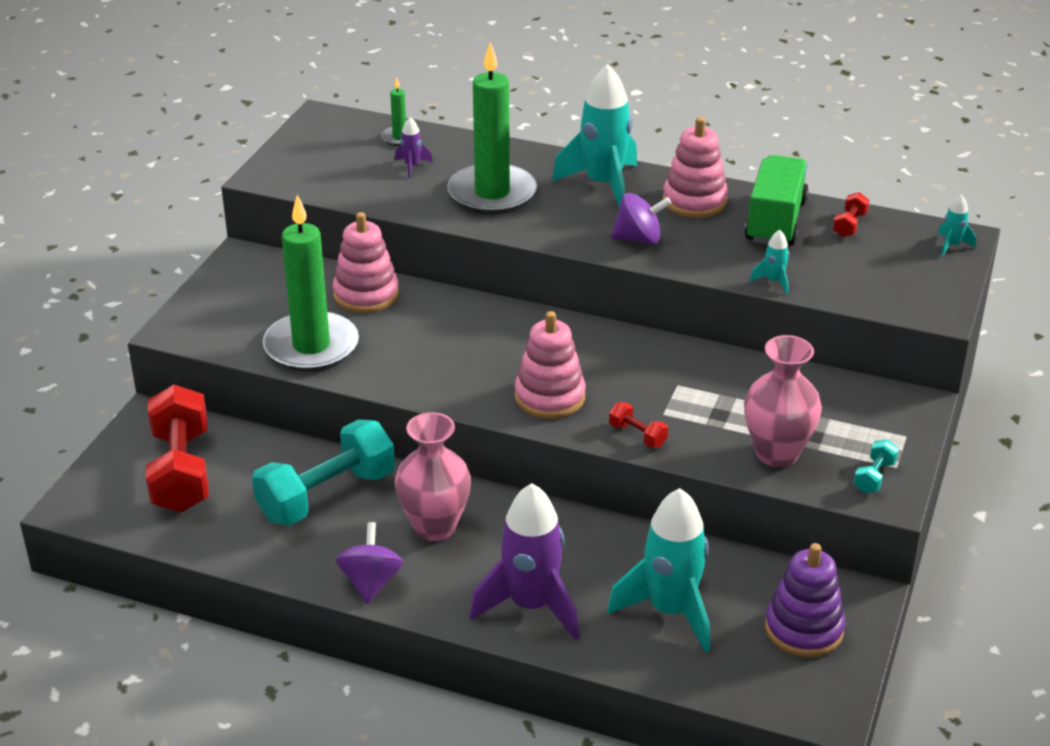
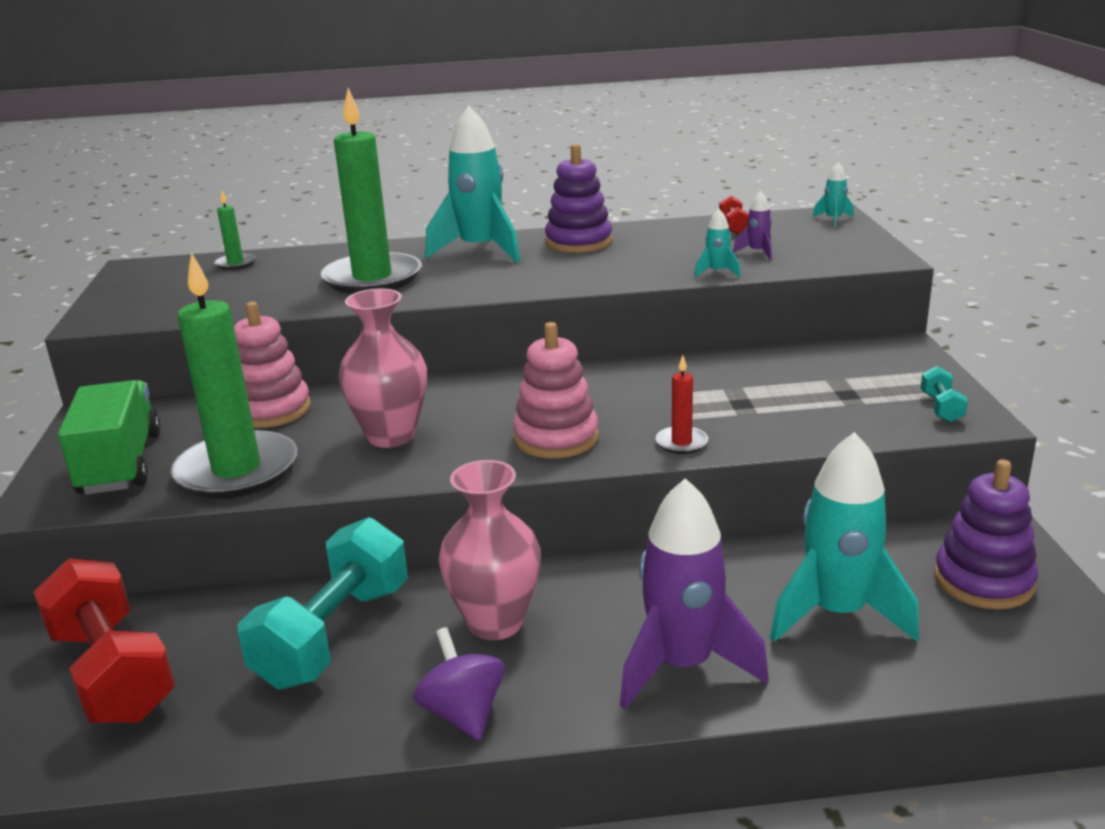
camera: 25 degrees left, 10 degrees down
purple rocket [395,117,433,178] -> purple rocket moved to [733,191,772,260]
red dumbbell [609,402,668,448] -> red candle [656,355,708,454]
purple spinning top [610,193,671,244] -> none
pink stacking toy [663,117,728,218] -> purple stacking toy [545,144,613,253]
pink vase [744,335,822,467] -> pink vase moved to [338,288,427,448]
green truck [745,155,809,245] -> green truck moved to [58,380,161,494]

